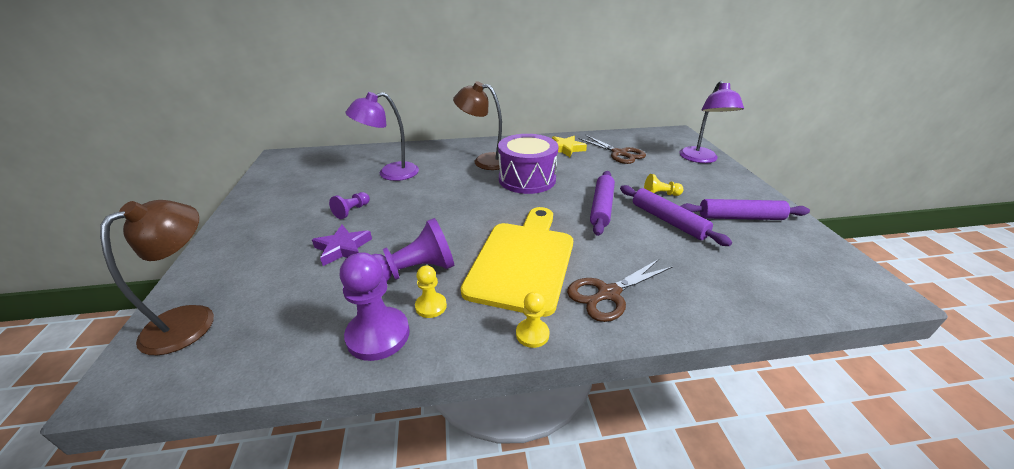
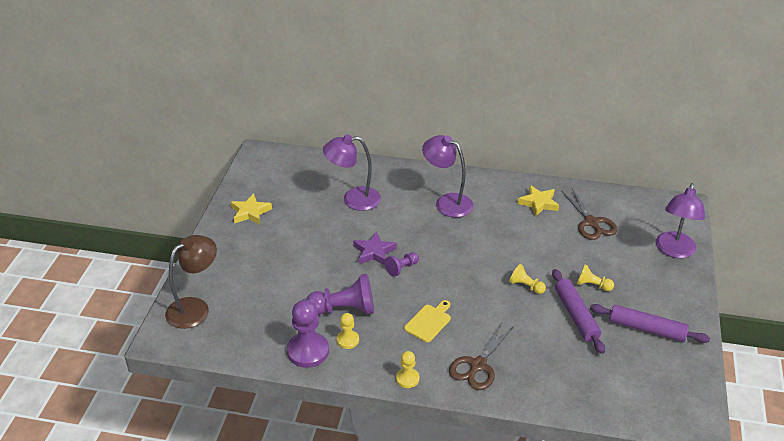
camera: 20 degrees right, 5 degrees up
purple star [312,224,372,266] -> purple star moved to [353,231,397,265]
purple pawn [329,192,370,219] -> purple pawn moved to [385,252,419,277]
brown lamp [453,81,502,170] -> purple lamp [422,135,473,217]
yellow cutting board [461,207,573,317] -> yellow cutting board [404,300,451,342], size x0.44
purple drum [498,134,559,194] -> none
brown scissors [567,259,673,322] -> brown scissors turned 45 degrees counterclockwise [449,322,514,390]
purple rolling pin [590,171,615,236] -> yellow pawn [509,264,546,294]
none -> yellow star [231,193,272,224]

